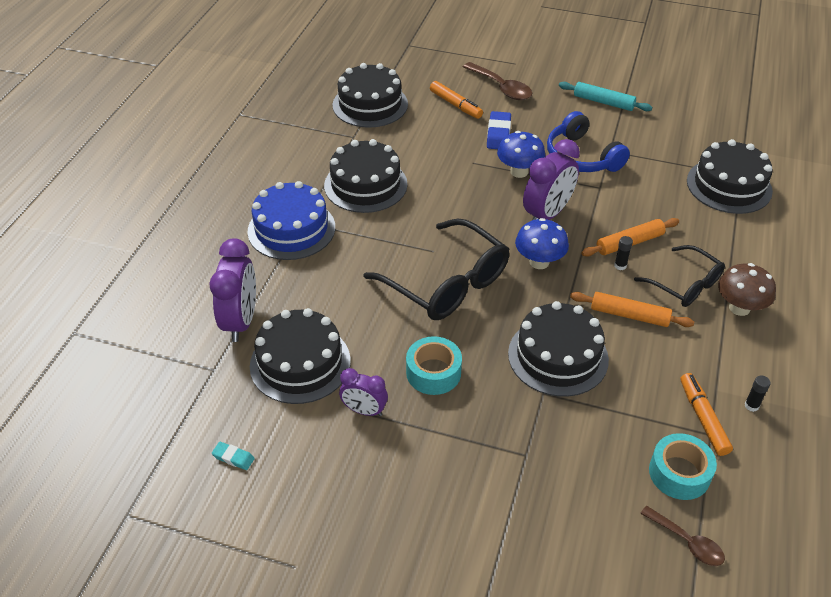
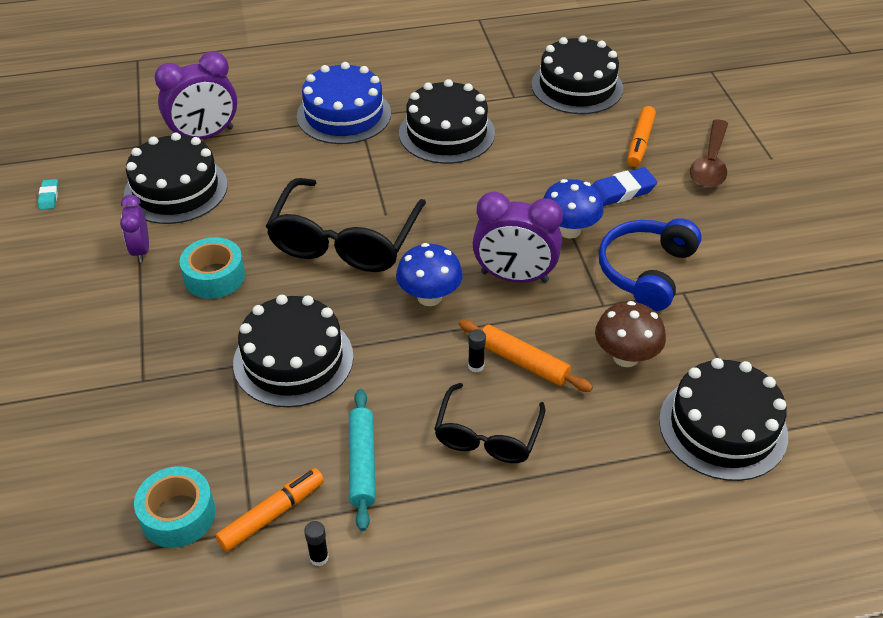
camera: 60 degrees right, 0 degrees up
turquoise rolling pin [559,82,652,111] -> turquoise rolling pin moved to [349,389,376,531]
orange rolling pin [570,292,694,327] -> none
brown spoon [640,506,725,566] -> none
brown mushroom [718,263,776,316] -> brown mushroom moved to [595,301,666,367]

